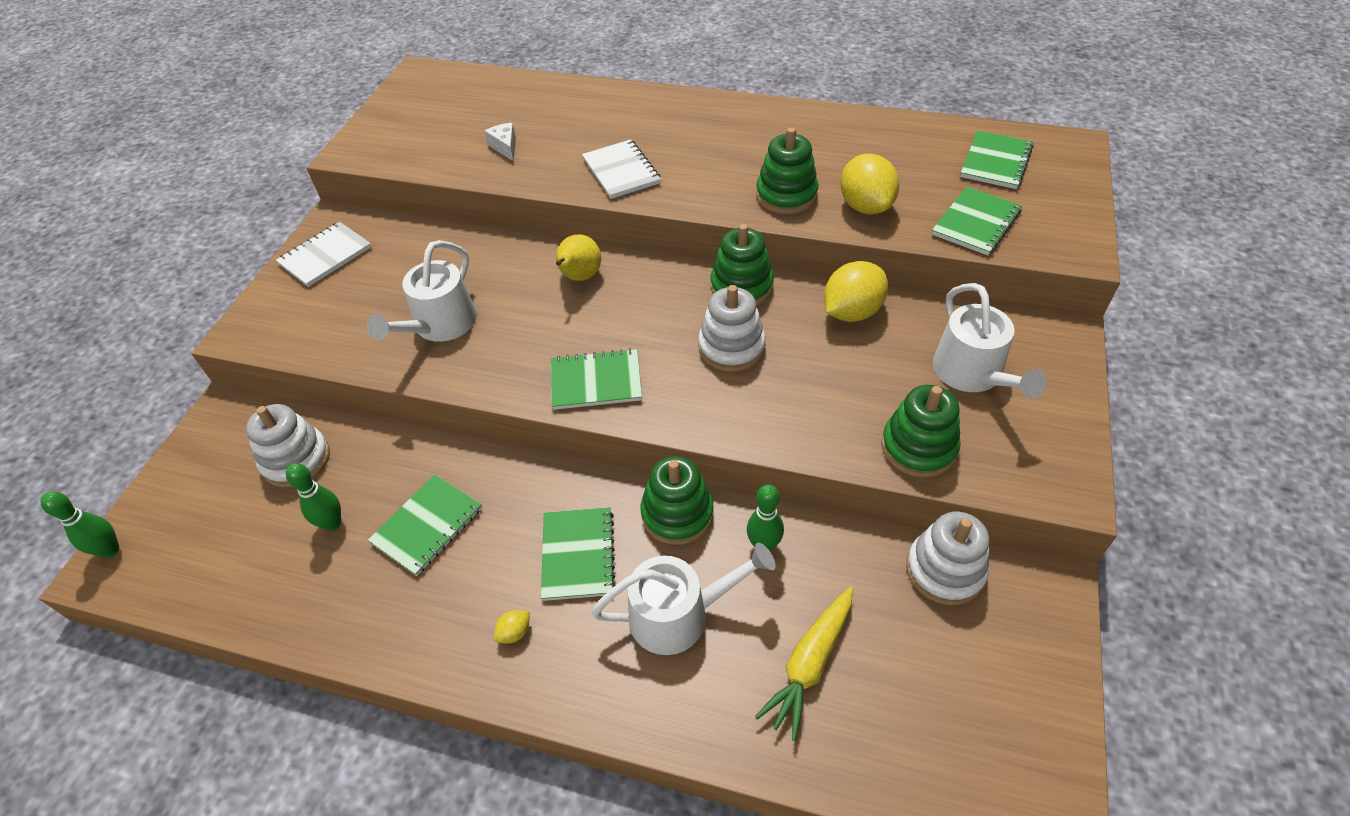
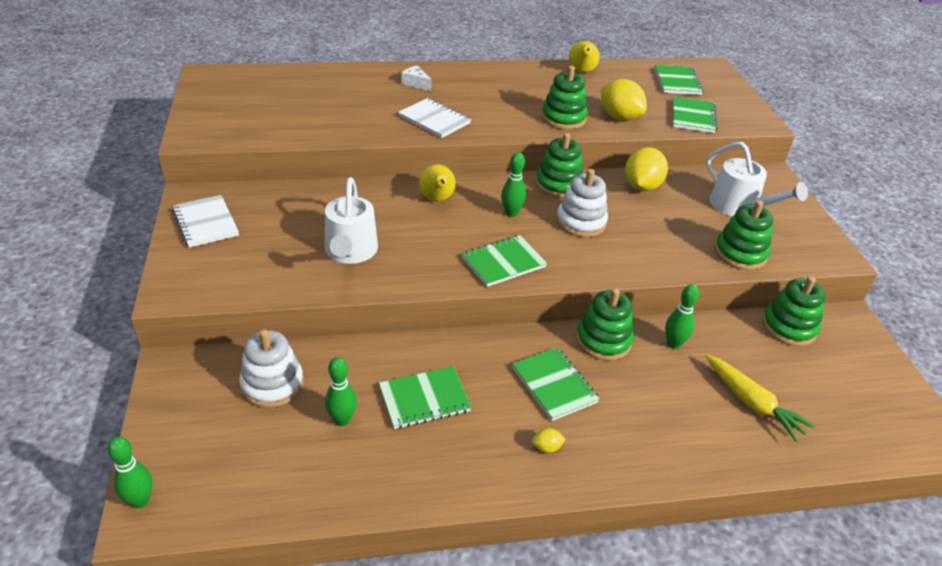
camera: 30 degrees left, 10 degrees down
white notebook [276,222,371,287] -> white notebook turned 45 degrees counterclockwise [172,195,239,248]
green notebook [368,474,482,576] -> green notebook turned 60 degrees clockwise [379,366,471,429]
white cheese [485,123,516,161] -> white cheese moved to [402,65,432,91]
yellow lemon [494,610,530,644] -> yellow lemon turned 60 degrees clockwise [532,428,566,453]
white watering can [591,543,775,655] -> none
yellow carrot [755,587,853,741] -> yellow carrot turned 45 degrees counterclockwise [705,355,815,442]
white stacking toy [906,512,989,605] -> green stacking toy [762,276,825,346]
none -> green bowling pin [501,152,526,217]
none -> yellow pear [569,41,600,73]

